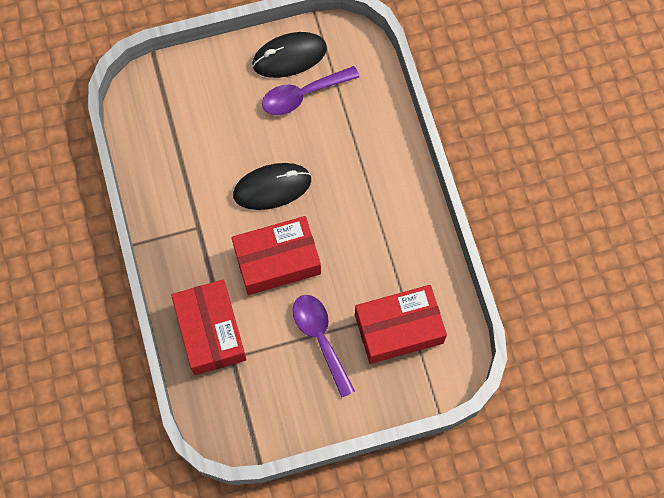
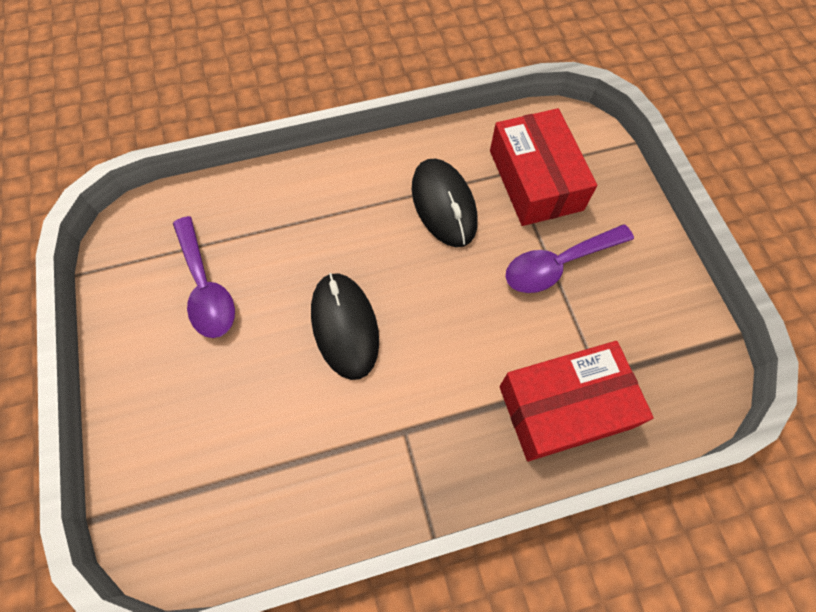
camera: 90 degrees left, 5 degrees down
red box [232,216,321,295] -> none
black mouse [252,32,327,78] -> black mouse moved to [412,159,478,247]

